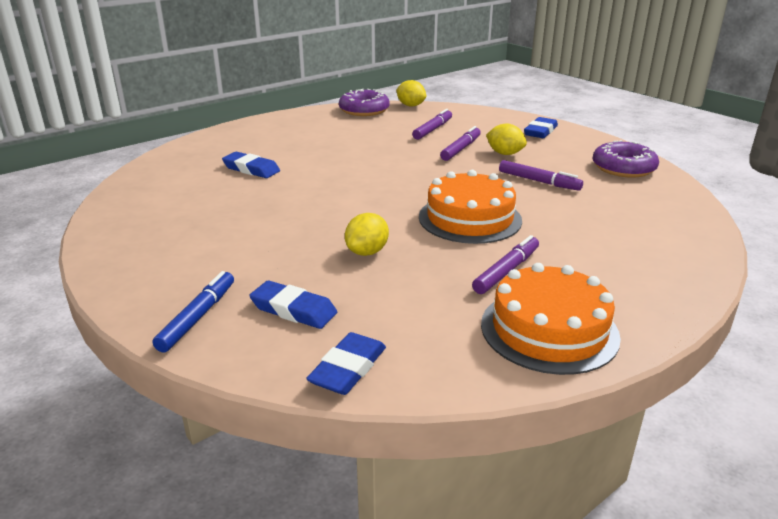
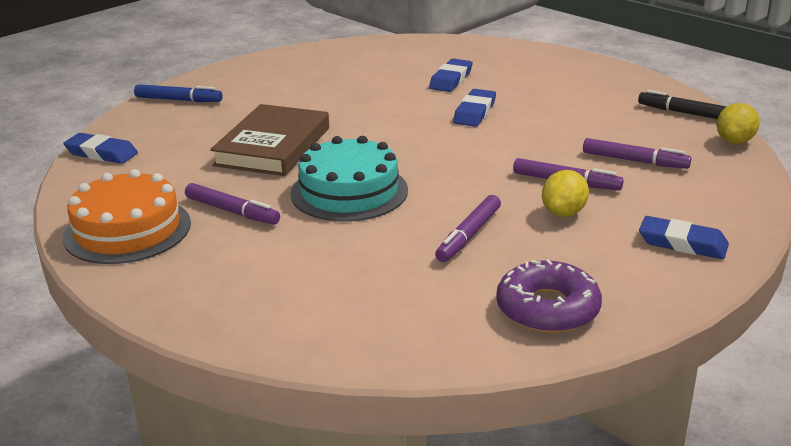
camera: 85 degrees right, 0 degrees up
blue eraser [249,280,337,329] -> blue eraser moved to [453,89,496,127]
purple donut [339,89,389,116] -> black marker [638,90,727,119]
yellow lemon [345,213,389,256] -> brown book [210,104,329,176]
orange cake [419,170,522,244] -> turquoise cake [291,136,408,222]

